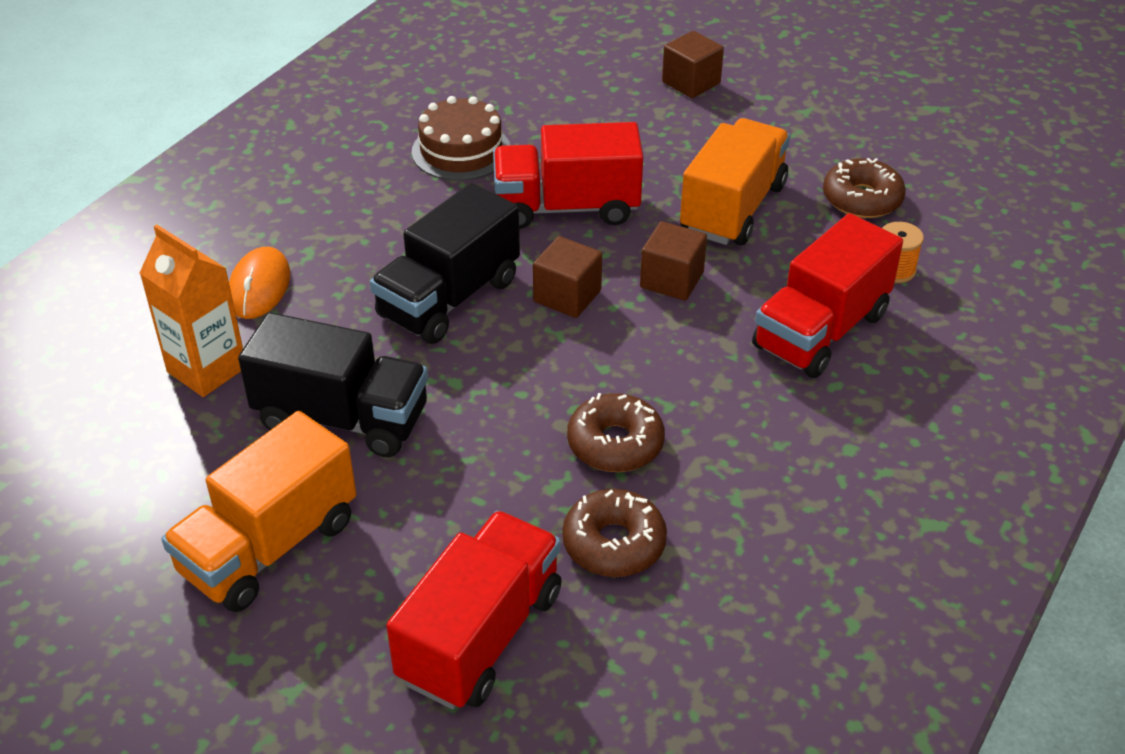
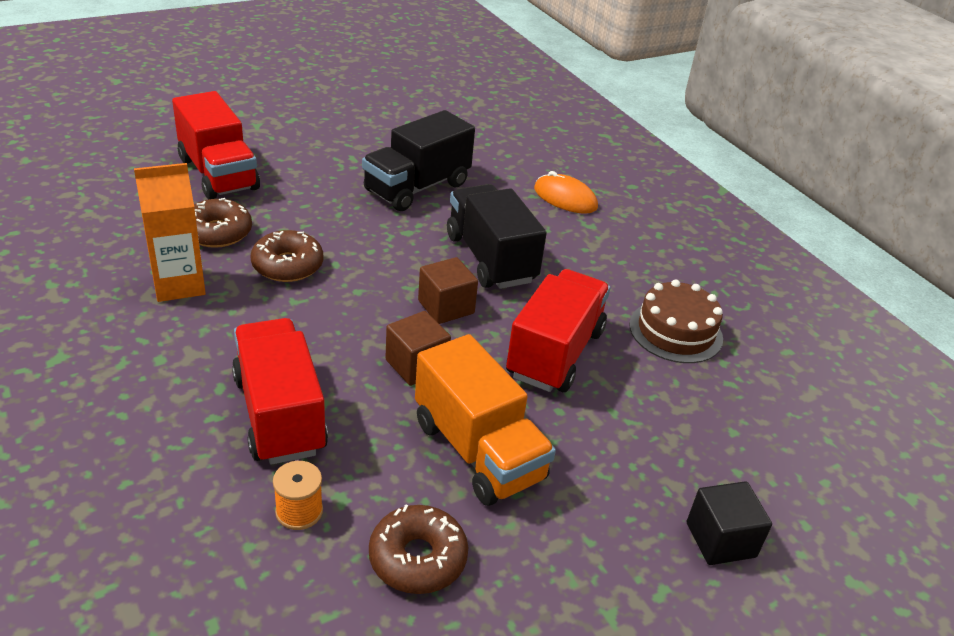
camera: 115 degrees right, 5 degrees down
orange carton [140,224,243,397] -> orange carton moved to [134,163,206,302]
orange truck [162,411,357,612] -> none
brown cube [662,31,724,98] -> black cube [687,481,772,565]

